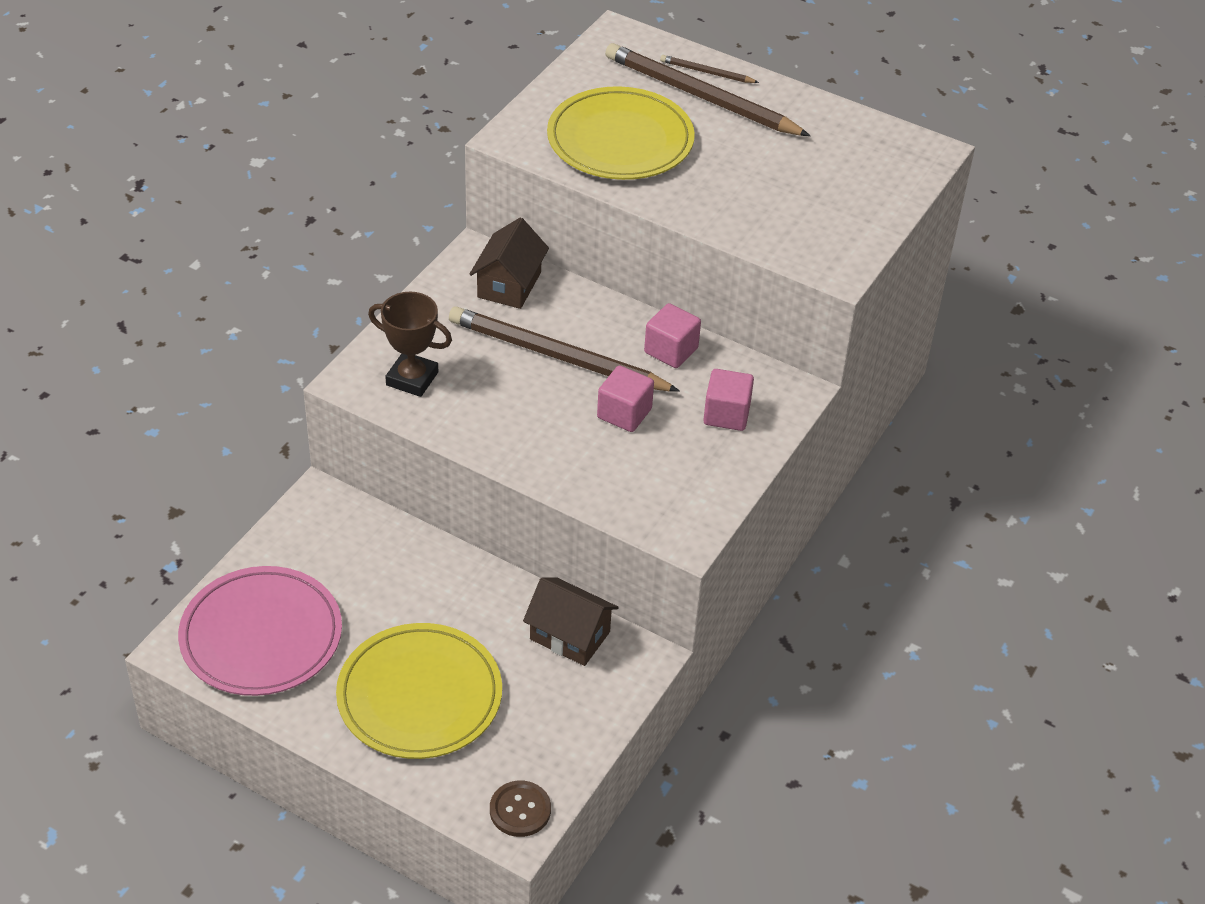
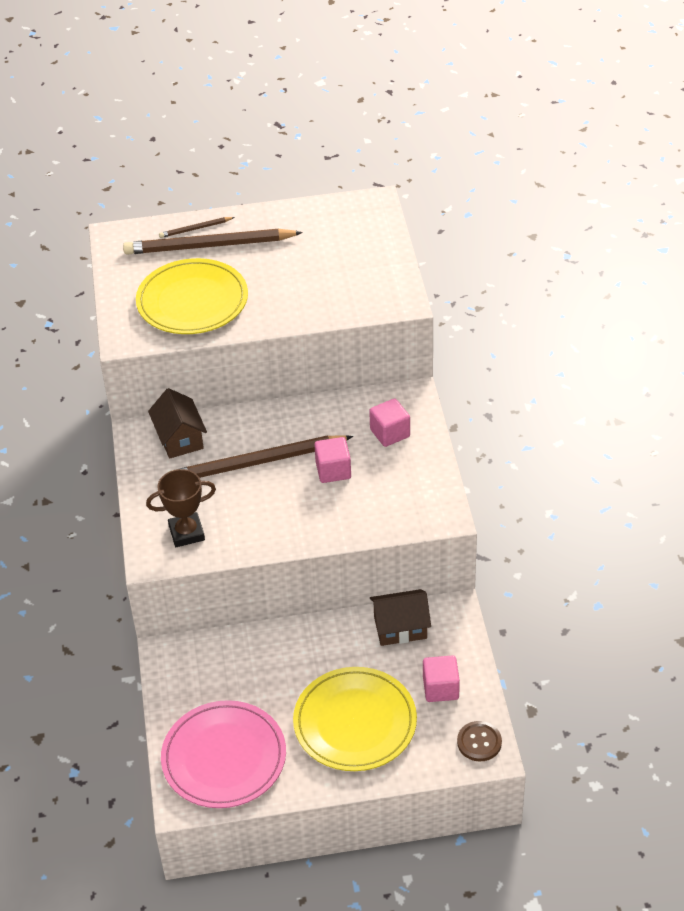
camera: 35 degrees left, 0 degrees up
pink cube [644,303,701,368] -> pink cube moved to [423,655,460,702]

